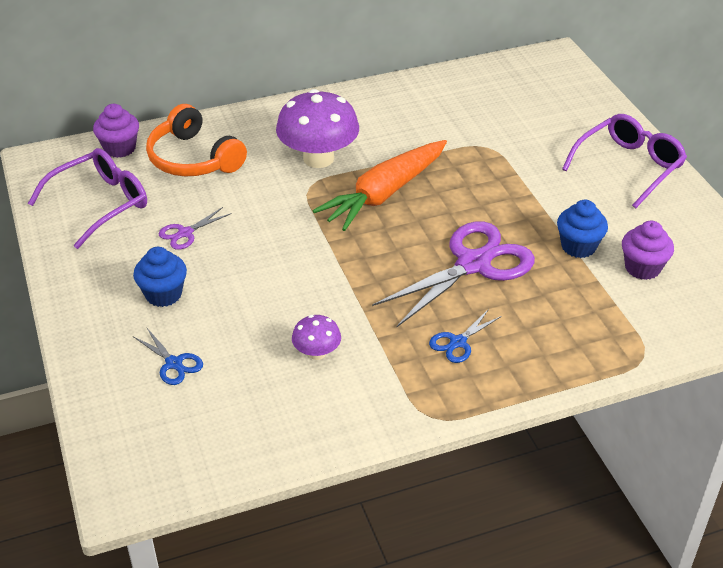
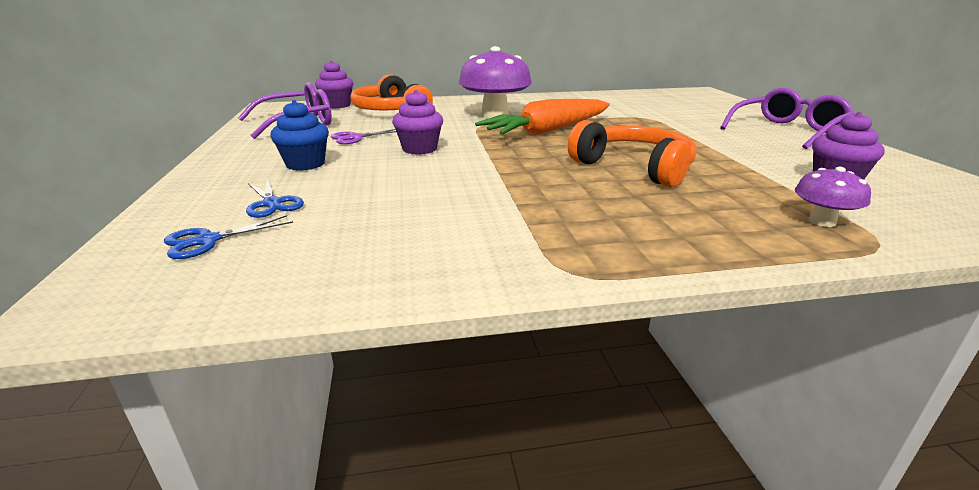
camera: 10 degrees right, 15 degrees down
purple mushroom [292,315,341,360] -> purple mushroom moved to [795,167,871,227]
purple scissors [372,221,535,327] -> orange headphones [568,120,697,187]
blue scissors [429,309,502,363] -> blue scissors moved to [164,215,293,259]
blue cupcake [557,200,608,258] -> none
none -> purple cupcake [392,90,443,154]

